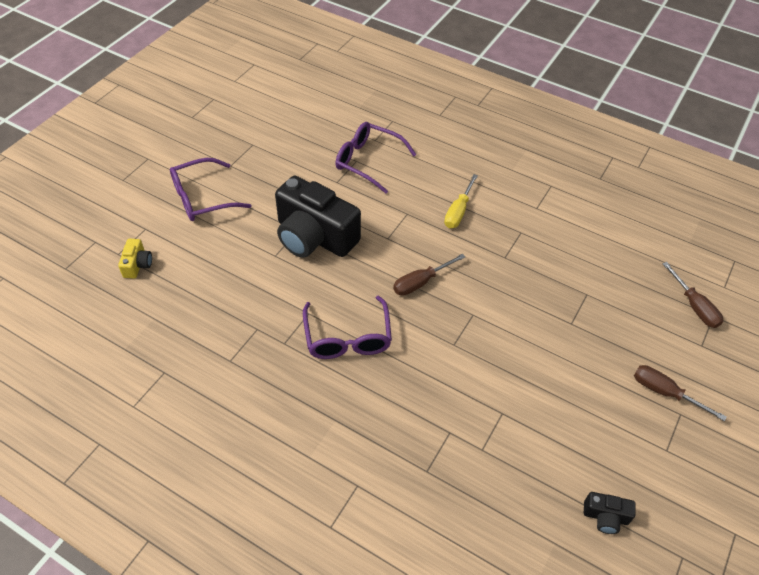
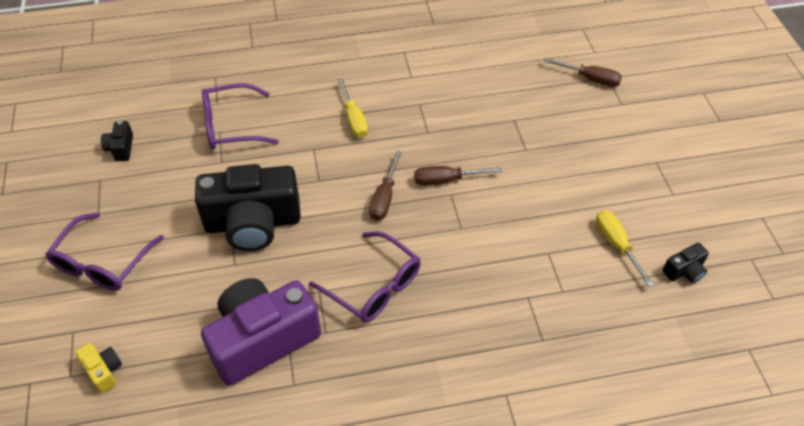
camera: 40 degrees left, 0 degrees up
brown screwdriver [634,365,727,421] -> brown screwdriver moved to [414,166,502,186]
none -> black camera [101,121,133,161]
none -> purple camera [201,278,321,386]
none -> yellow screwdriver [596,210,654,287]

